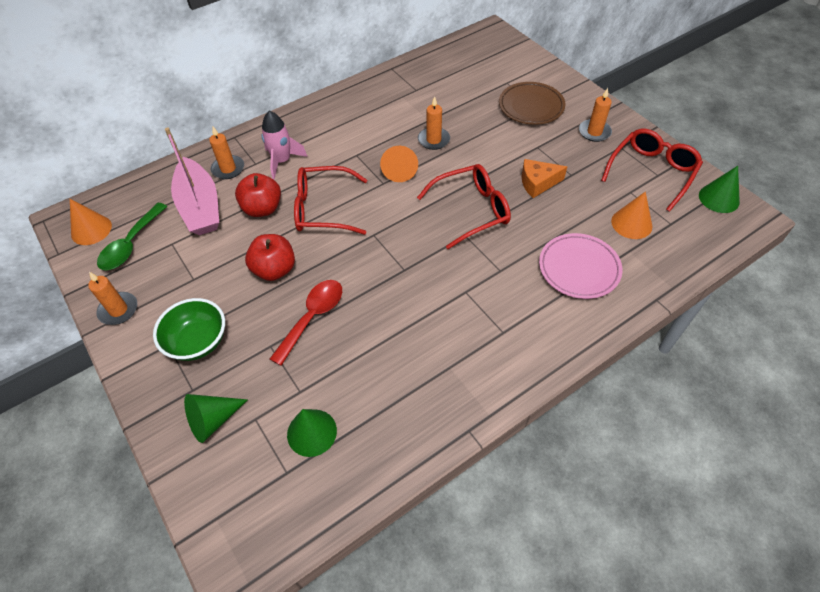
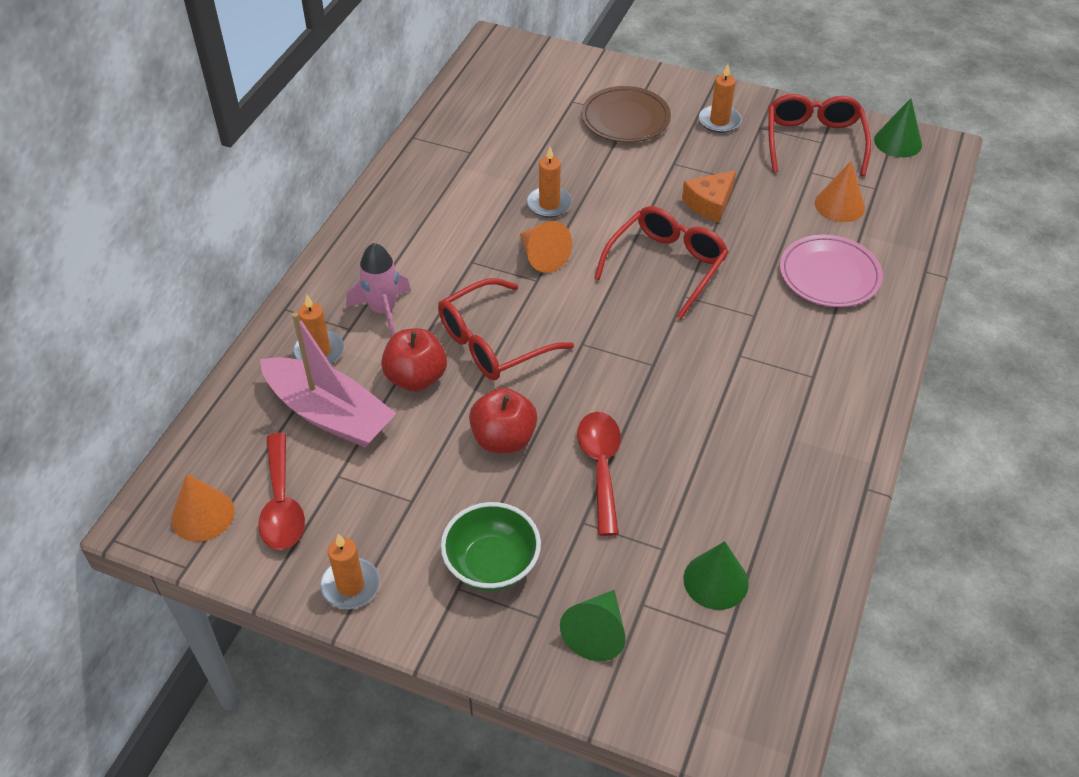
camera: 35 degrees left, 5 degrees down
green spoon [97,203,168,270] -> red spoon [258,433,305,550]

